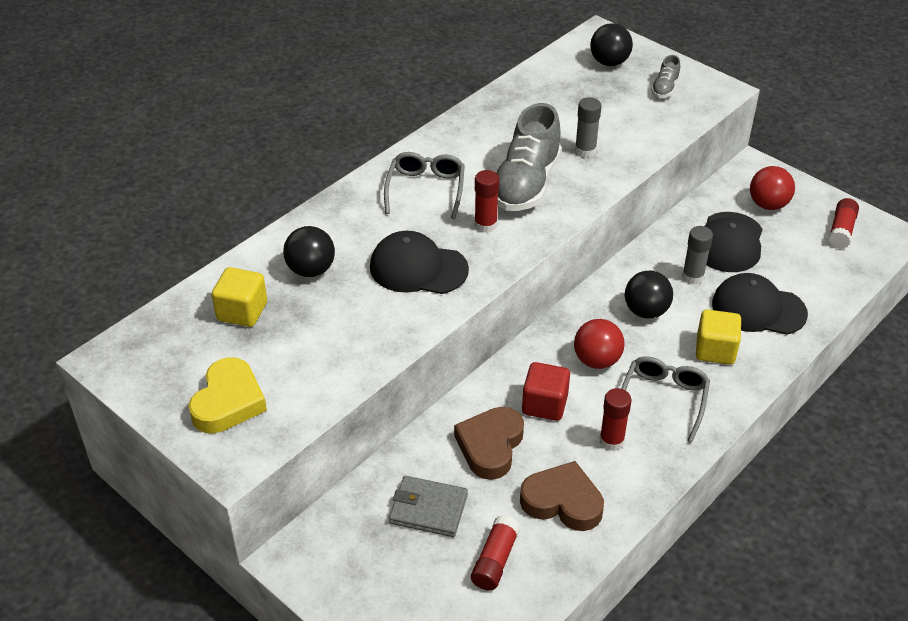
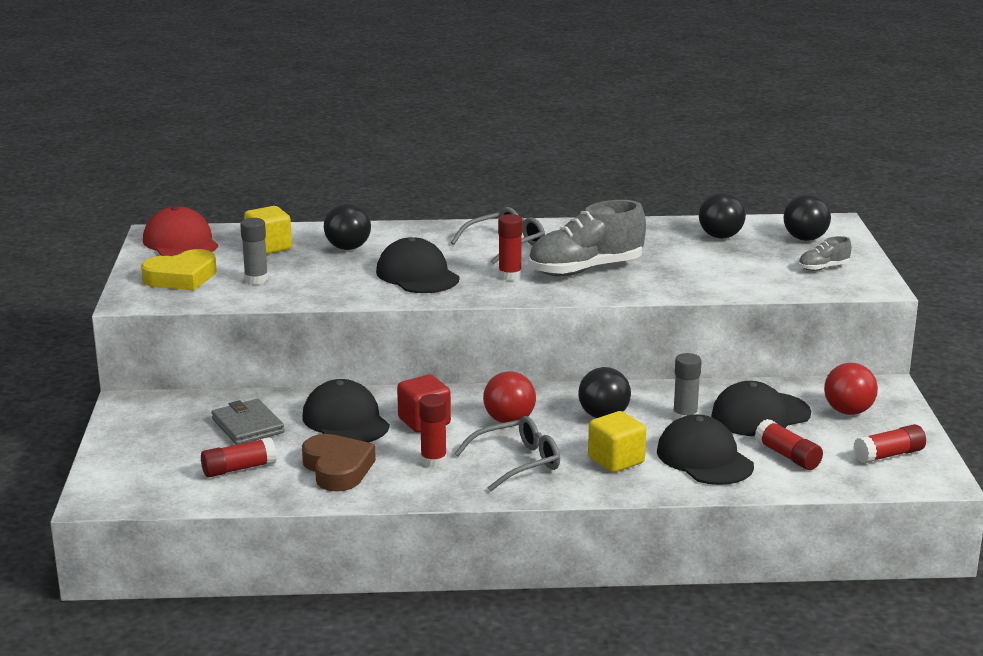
camera: 45 degrees right, 20 degrees down
brown heart [454,407,524,480] -> black cap [302,379,390,442]
grey glue stick [575,97,602,158] -> grey glue stick moved to [240,218,268,285]
none -> red cap [143,206,218,256]
none -> black ball [699,192,746,239]
none -> red glue stick [755,419,823,470]

